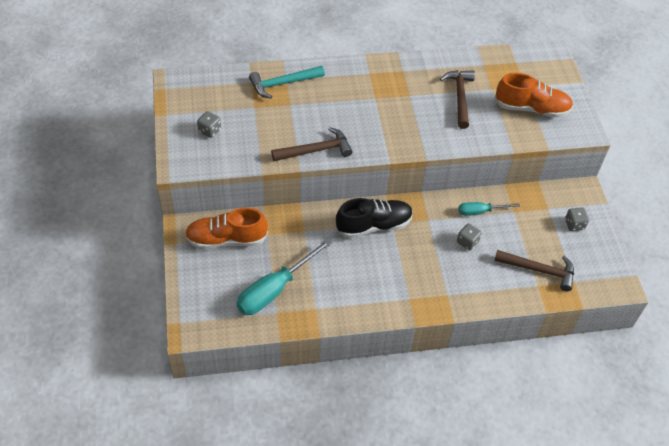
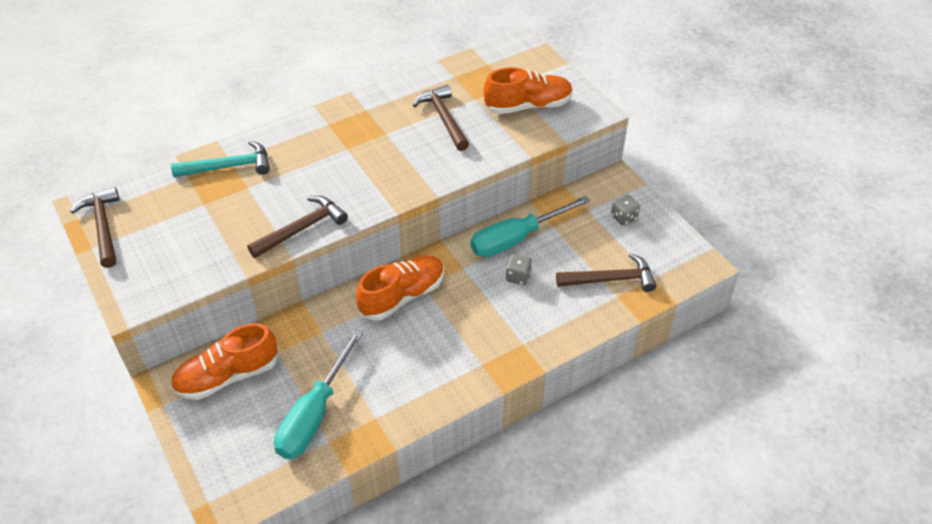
camera: 20 degrees left, 5 degrees down
grey dice [197,111,221,138] -> none
turquoise hammer [249,66,325,99] -> turquoise hammer turned 150 degrees counterclockwise [171,141,270,177]
black shoe [336,198,413,238] -> orange shoe [356,255,444,321]
turquoise screwdriver [458,202,520,216] -> turquoise screwdriver [470,196,590,257], size x1.79
none -> brown hammer [70,187,119,268]

